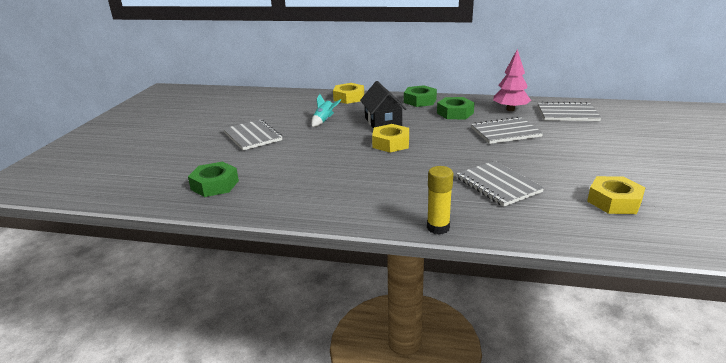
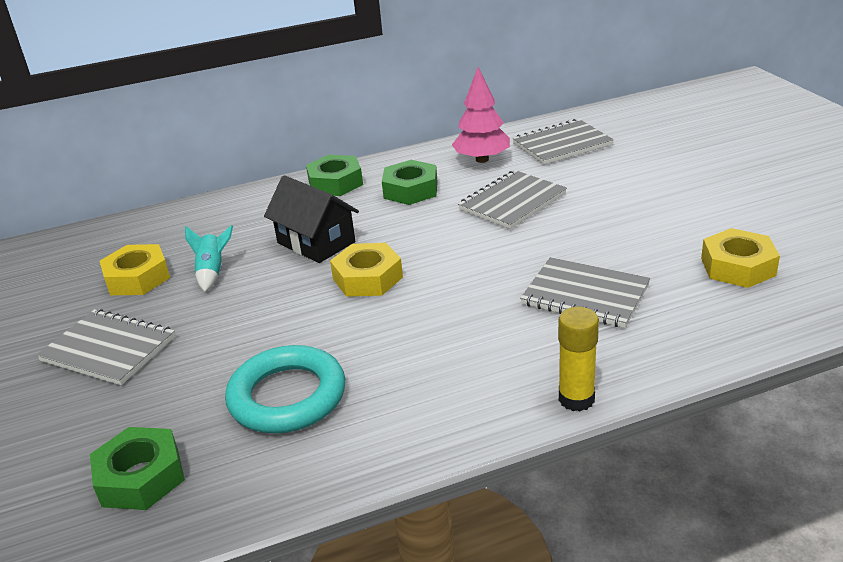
camera: 30 degrees left, 5 degrees up
yellow nut [333,83,364,104] -> yellow nut moved to [100,244,170,295]
none -> turquoise ring [225,345,345,433]

